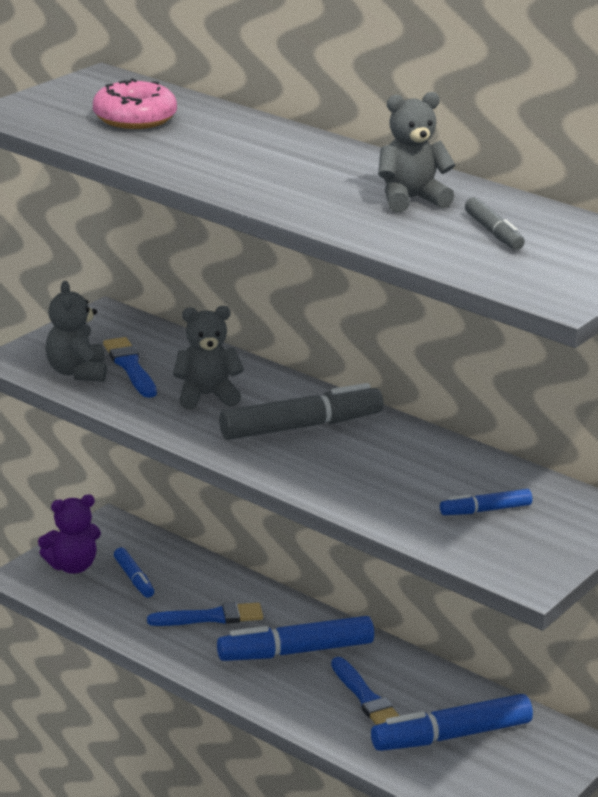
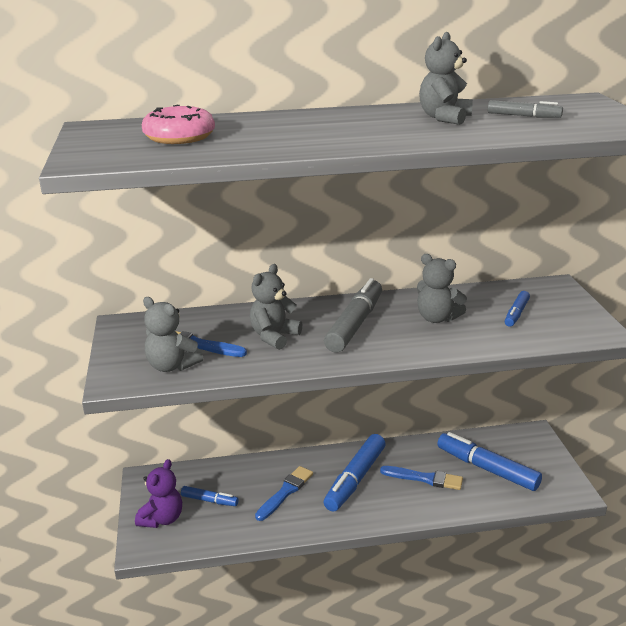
camera: 45 degrees left, 0 degrees up
blue marker [371,694,533,751] -> blue marker turned 105 degrees clockwise [437,432,542,491]
none -> grey teddy bear [417,254,467,323]

